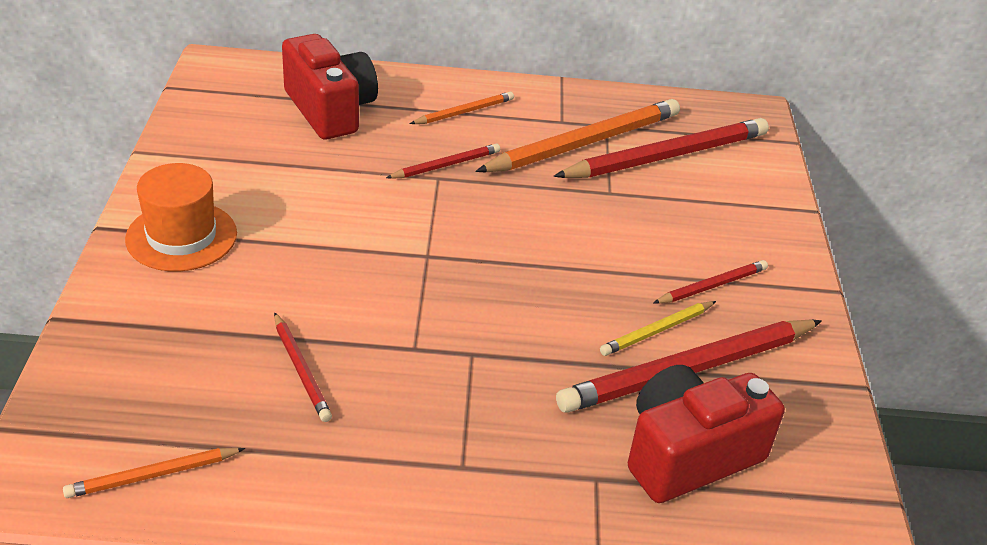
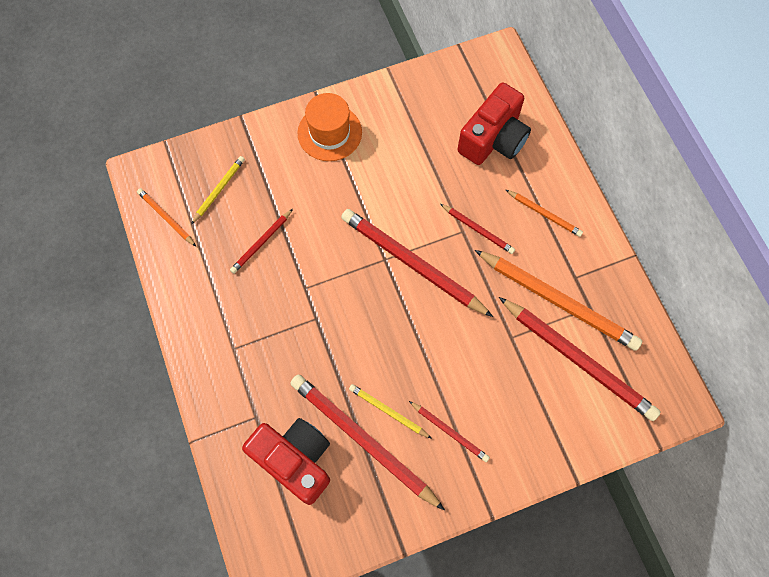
camera: 70 degrees right, 30 degrees up
none -> yellow pencil [191,156,245,224]
none -> red pencil [341,209,493,317]

